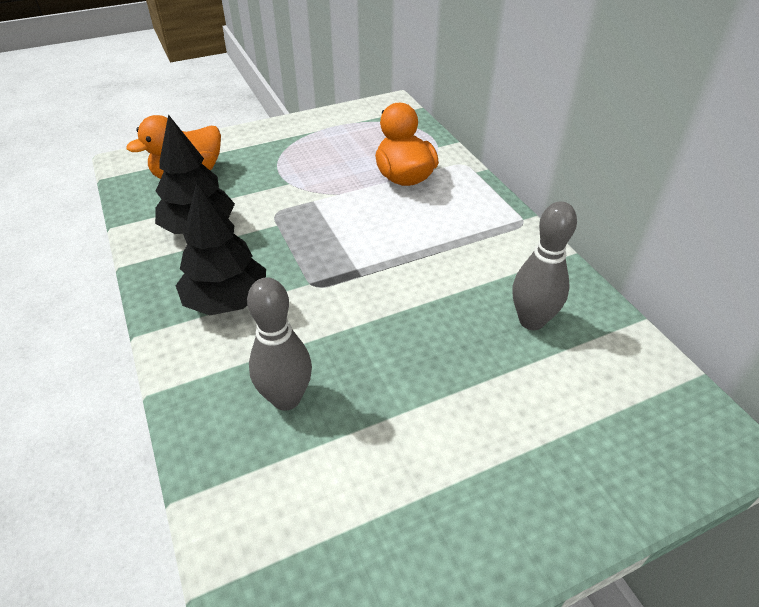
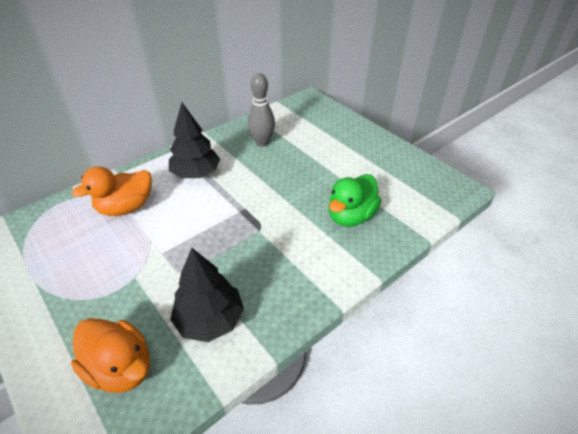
camera: 105 degrees left, 0 degrees up
black tree [176,183,266,315] -> black tree moved to [169,102,220,178]
grey bowling pin [247,278,312,411] -> green duck [329,174,381,227]

